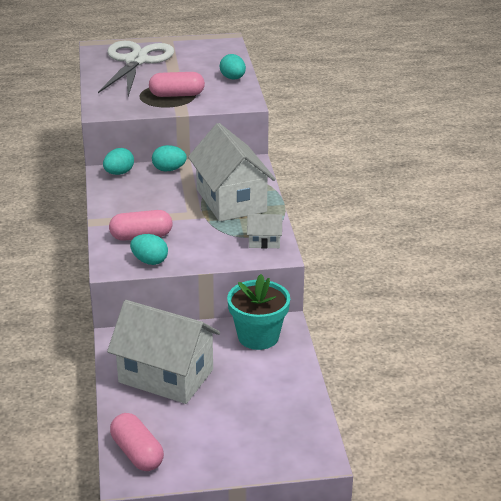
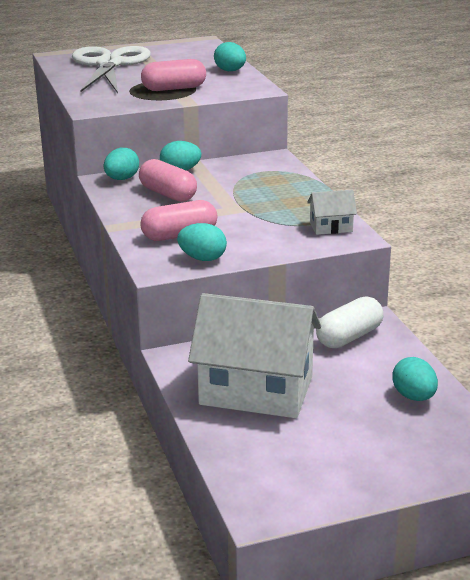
camera: 10 degrees left, 5 degrees down
pink capsule [110,413,164,471] -> pink capsule moved to [139,159,197,202]
white house [188,123,276,221] -> none
turquoise flower pot [227,274,290,350] -> white capsule [316,296,384,348]
none -> turquoise egg [393,357,438,401]

